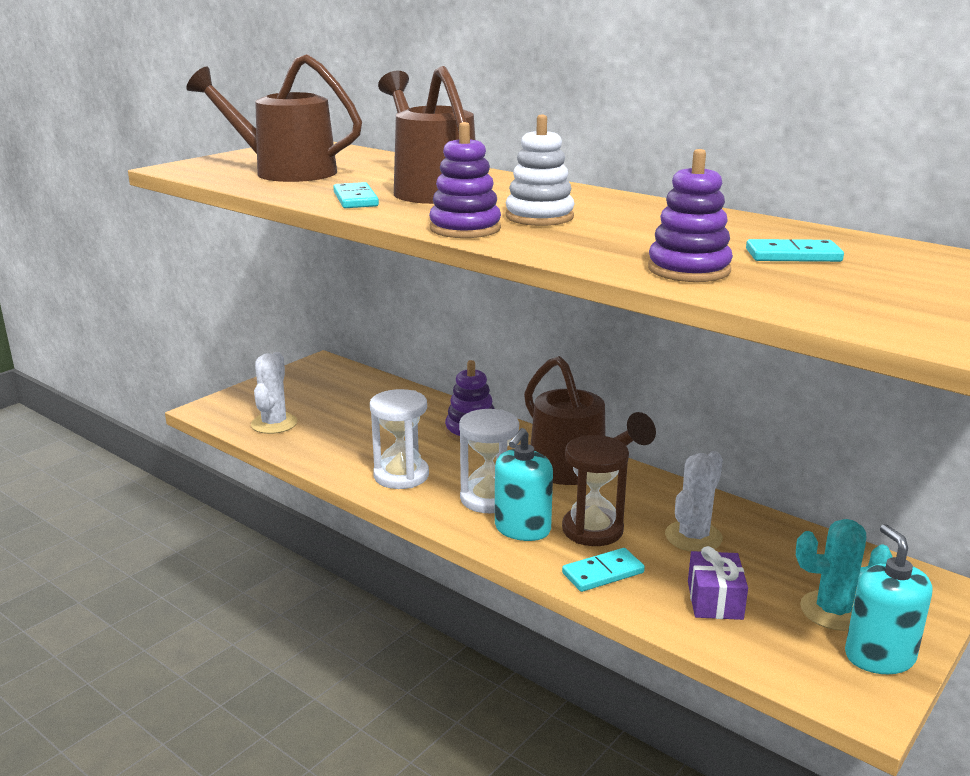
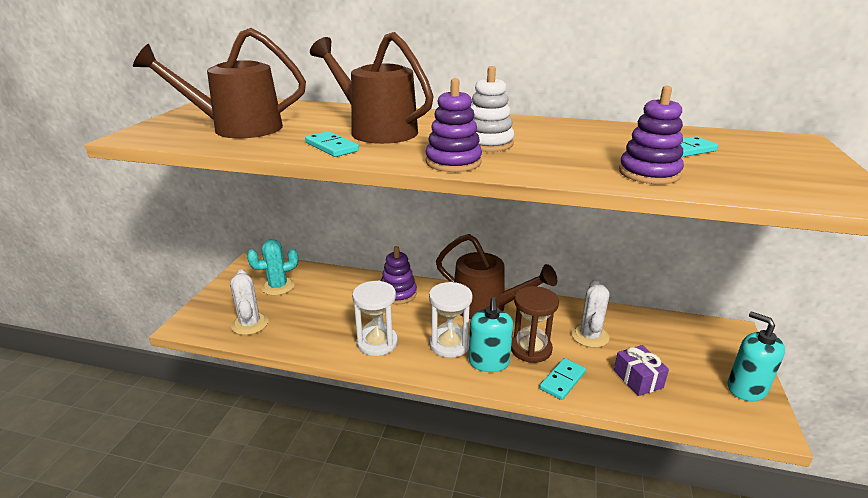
camera: 25 degrees left, 5 degrees up
turquoise cactus [796,519,893,631] -> turquoise cactus moved to [247,239,298,296]

